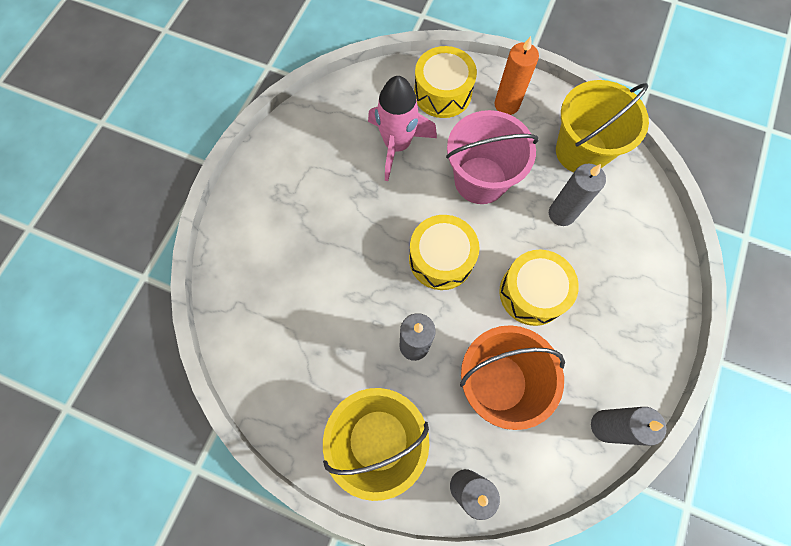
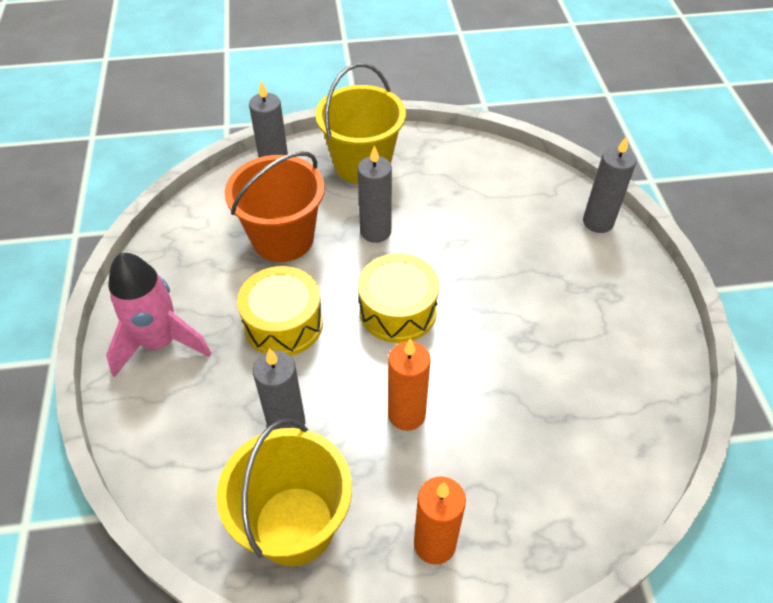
camera: 150 degrees right, 20 degrees down
pink rocket [368,76,437,181] -> pink rocket moved to [106,253,211,377]
yellow drum [414,46,477,118] -> none
pink bucket [446,110,539,204] -> orange candle [388,338,431,431]
grey candle [591,407,667,446] -> grey candle moved to [583,136,637,233]

